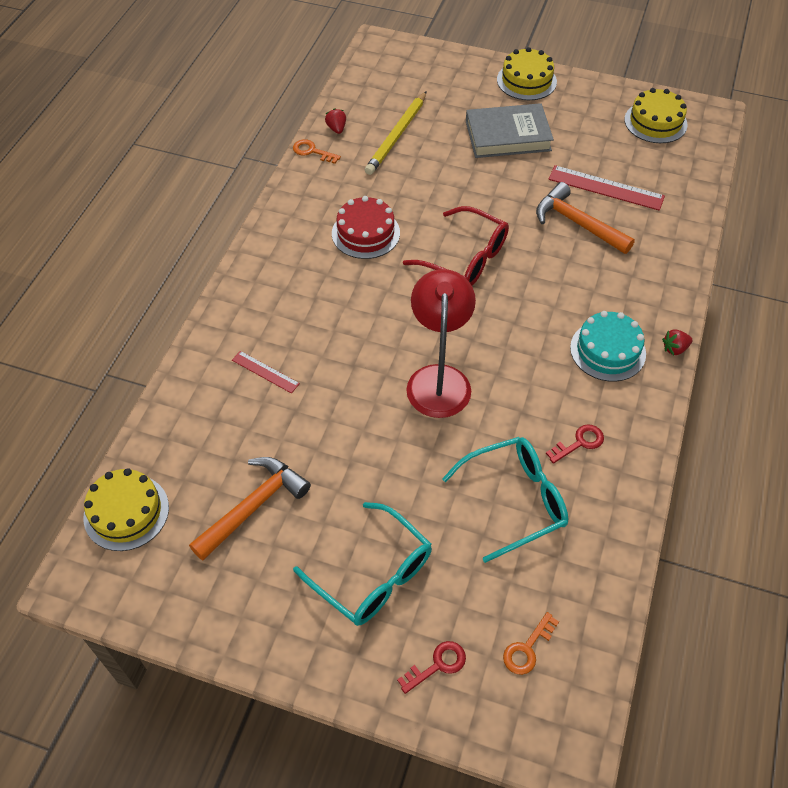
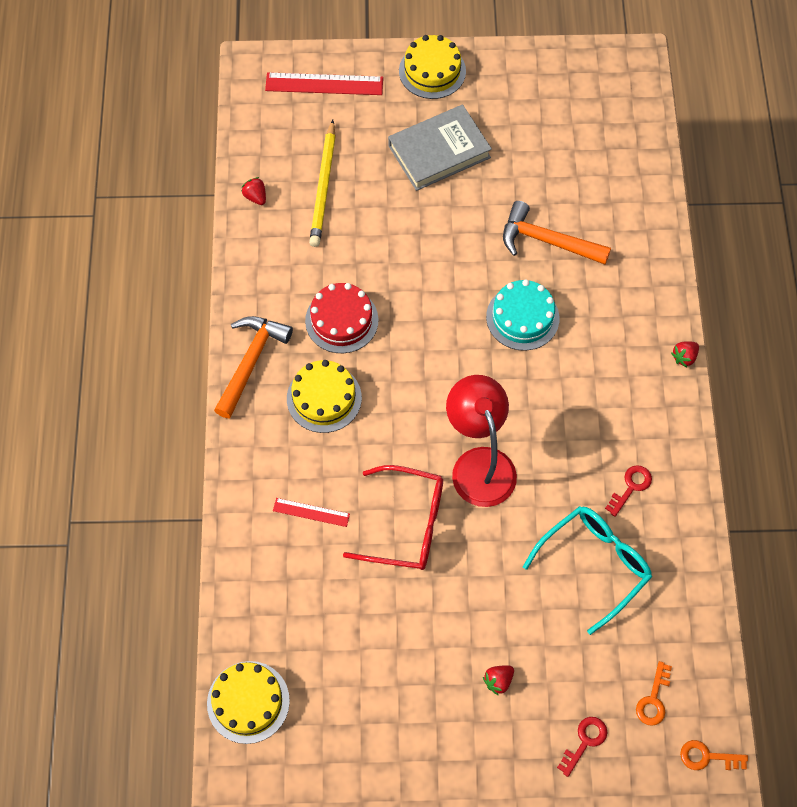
camera: 20 degrees left, 10 degrees up
orange hammer [189,457,311,560] -> orange hammer moved to [214,316,293,418]
orange key [293,139,341,164] -> orange key moved to [680,740,748,770]
turquoise glasses [293,502,432,626] -> red strawberry [483,665,514,696]
red glasses [403,206,509,286] -> red glasses moved to [343,465,443,570]
red ruler [548,165,665,211] -> red ruler moved to [265,72,383,95]
turquoise cake [570,311,646,382] -> turquoise cake moved to [486,280,559,351]
yellow cake [624,88,688,143] -> yellow cake moved to [287,360,362,433]

